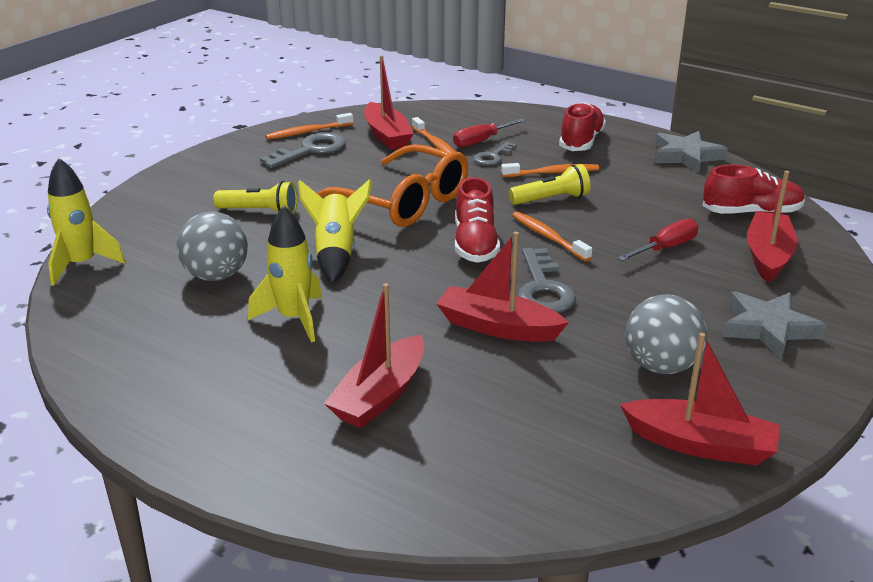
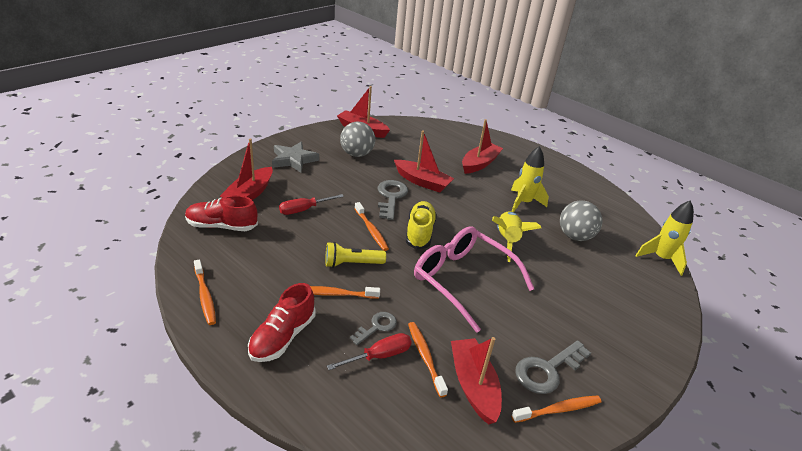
camera: 175 degrees left, 5 degrees up
yellow flashlight [213,181,297,214] -> none
orange glasses [317,144,468,227] -> pink glasses [414,227,534,333]
red shoe [455,177,500,263] -> yellow shoe [406,201,437,250]
grey star [654,131,728,173] -> orange toothbrush [194,259,216,325]

